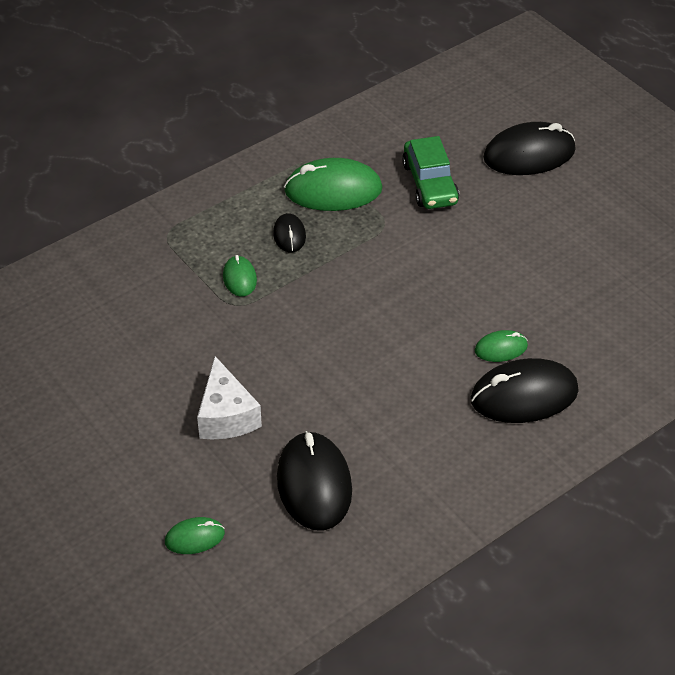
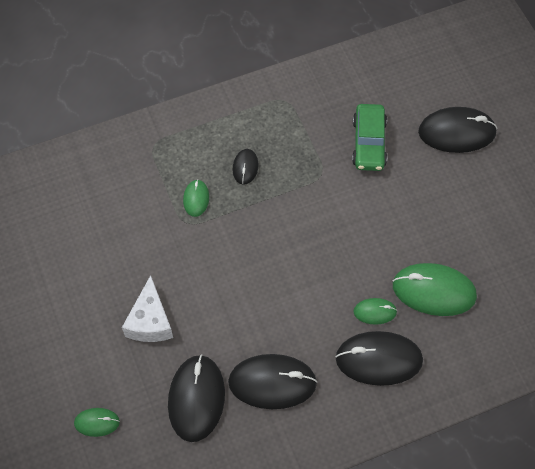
camera: 15 degrees right, 15 degrees up
green mouse [284,158,383,211] -> green mouse moved to [393,263,477,316]
none -> black mouse [228,354,317,409]

